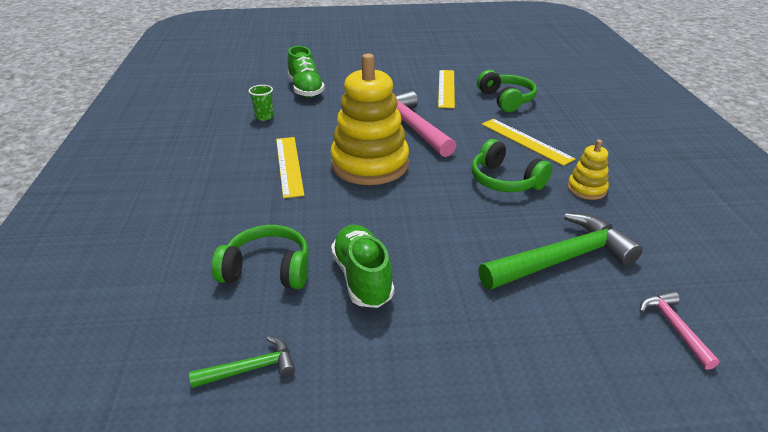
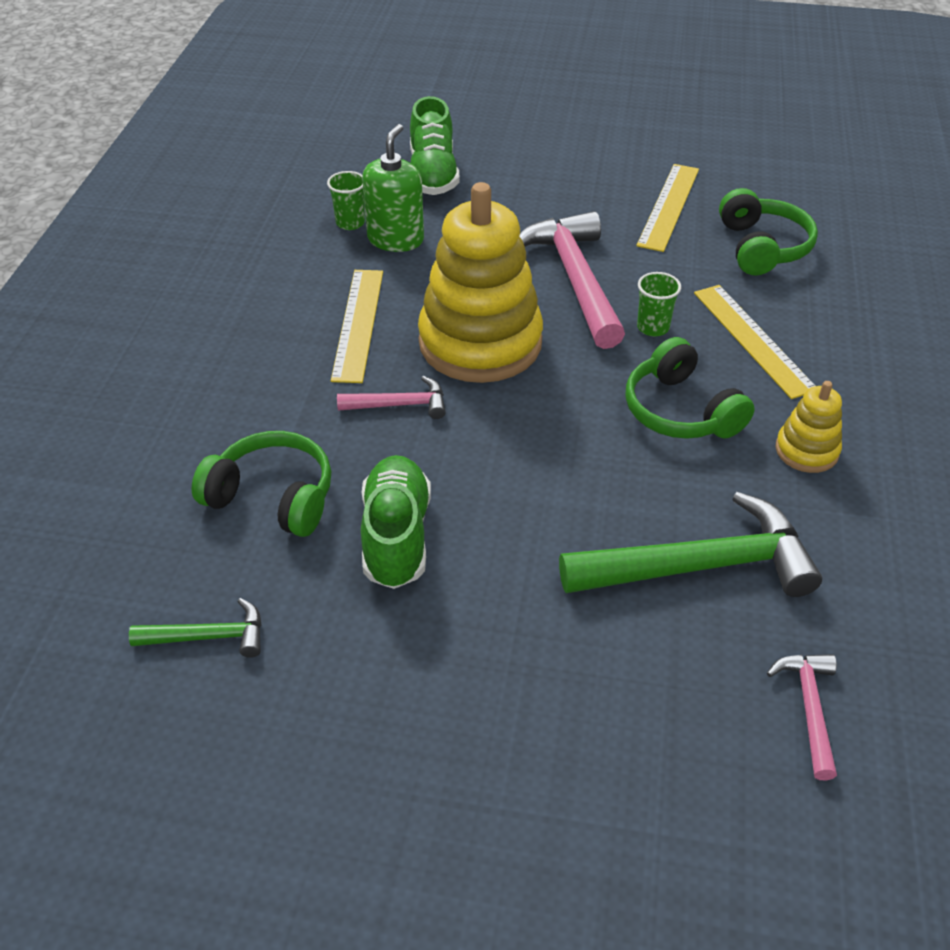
camera: 15 degrees right, 10 degrees up
none -> pink hammer [337,376,446,419]
none -> green soap dispenser [362,124,424,252]
none -> green cup [637,272,681,336]

